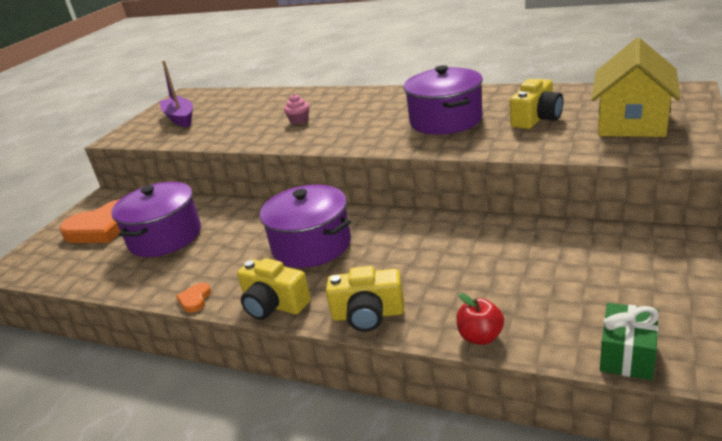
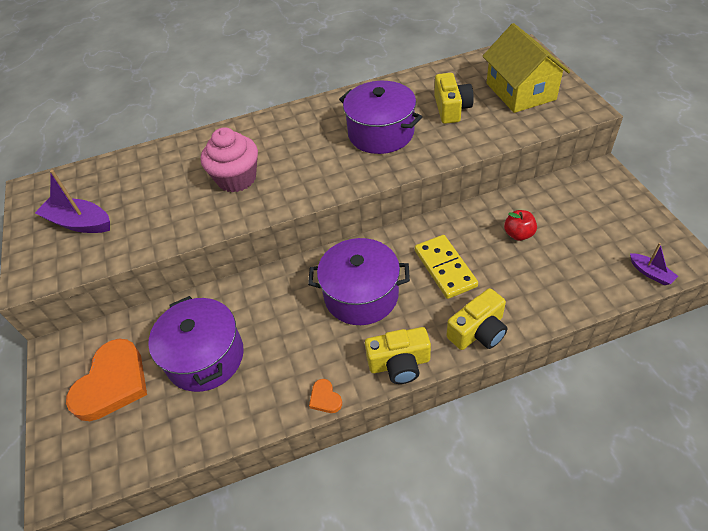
camera: 40 degrees left, 20 degrees up
pink cupcake [284,94,309,125] -> pink cupcake [201,127,258,192], size x2.08
red apple [456,293,504,345] -> red apple moved to [504,210,537,241]
green gift [600,303,659,380] -> purple boat [630,243,678,285]
none -> yellow domino [415,235,478,299]

